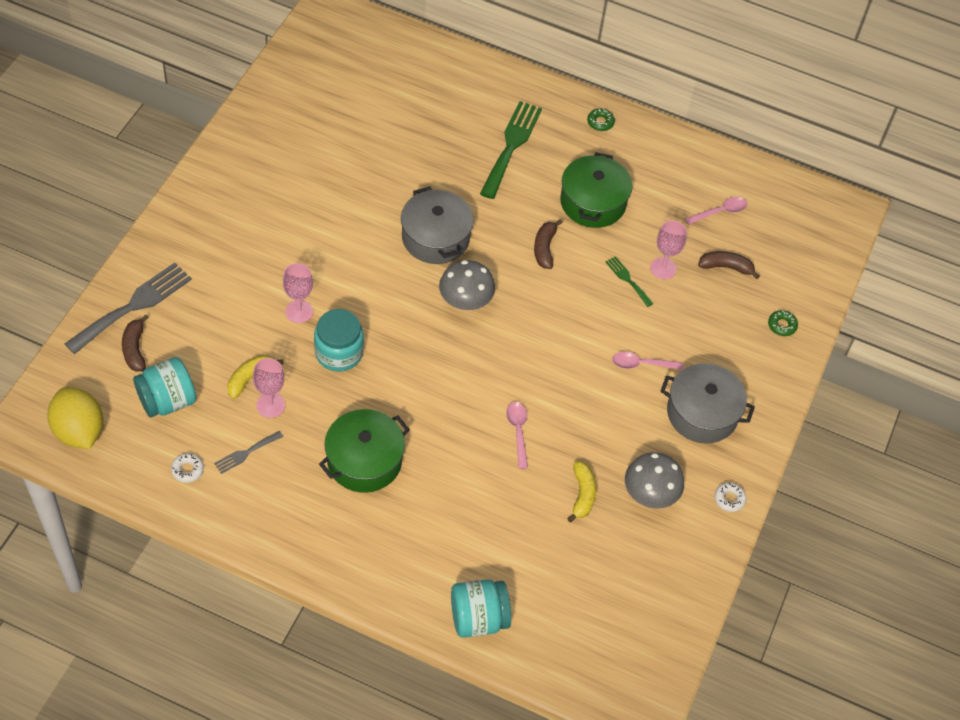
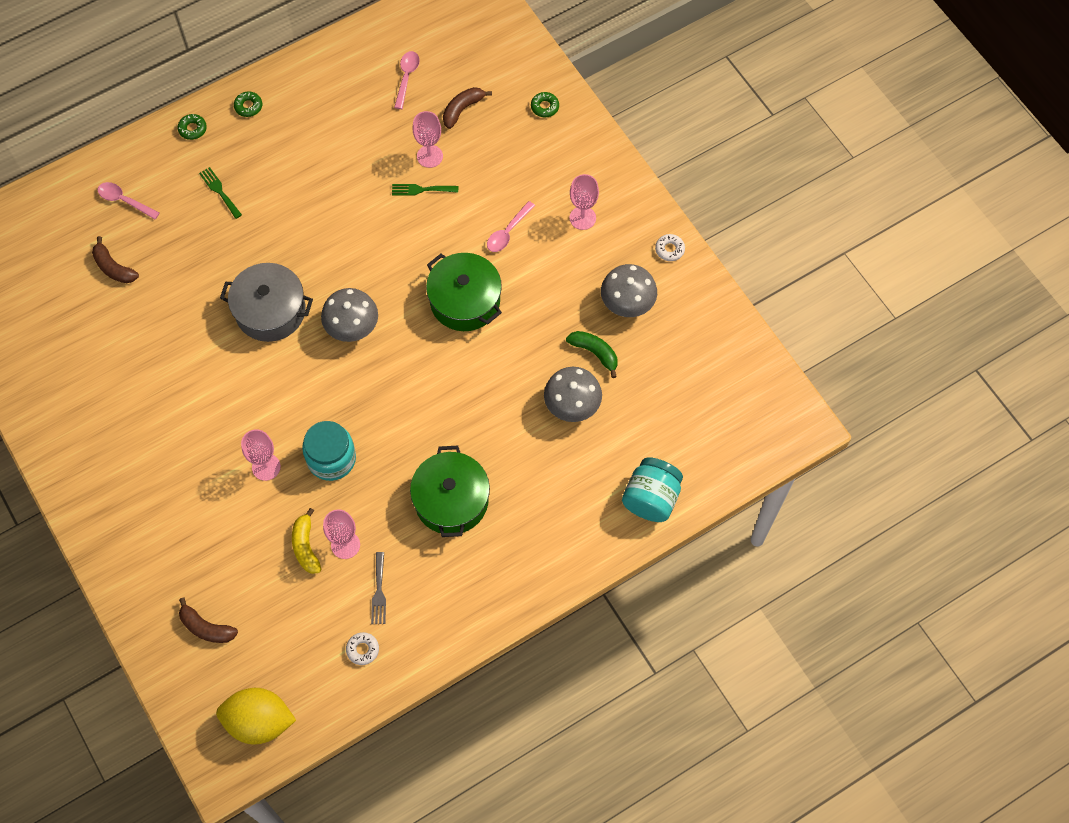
camera: 50 degrees left, 10 degrees up
grey fork [65,262,192,354] -> none
turquoise jar [133,357,197,418] -> none
green fork [480,101,542,199] -> green fork [199,167,242,219], size x0.49
pink spoon [506,402,528,469] -> pink spoon moved to [98,182,160,219]
brown banana [534,219,563,269] -> brown banana moved to [92,236,139,283]
green pot [560,152,632,228] -> green pot moved to [426,253,502,331]
yellow banana [567,461,596,522] -> green banana [566,331,618,378]
grey pot [660,363,755,444] -> pink goblet [570,174,599,230]
none -> green donut [178,114,207,140]
none -> grey mushroom [544,367,602,422]

